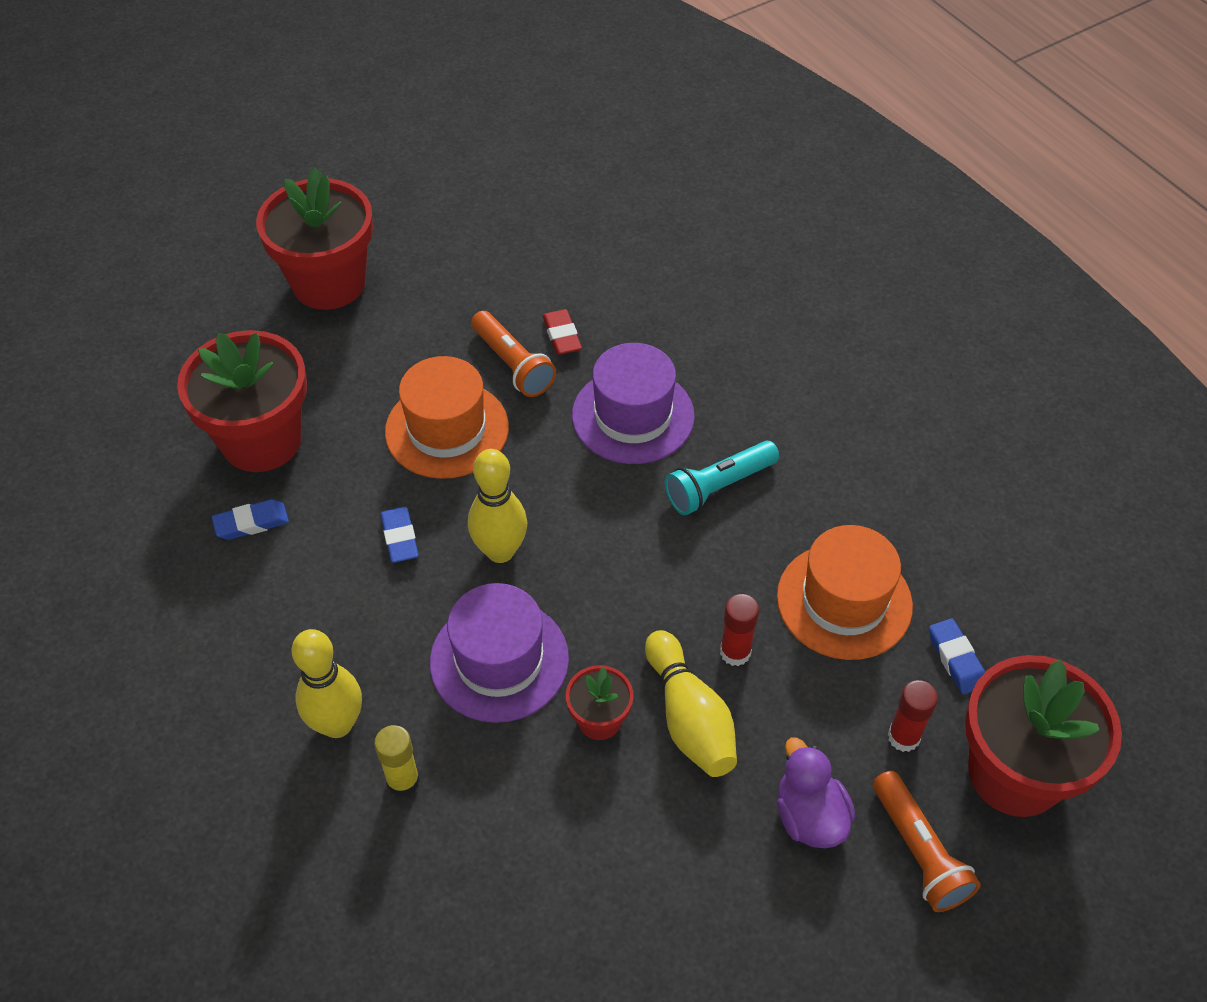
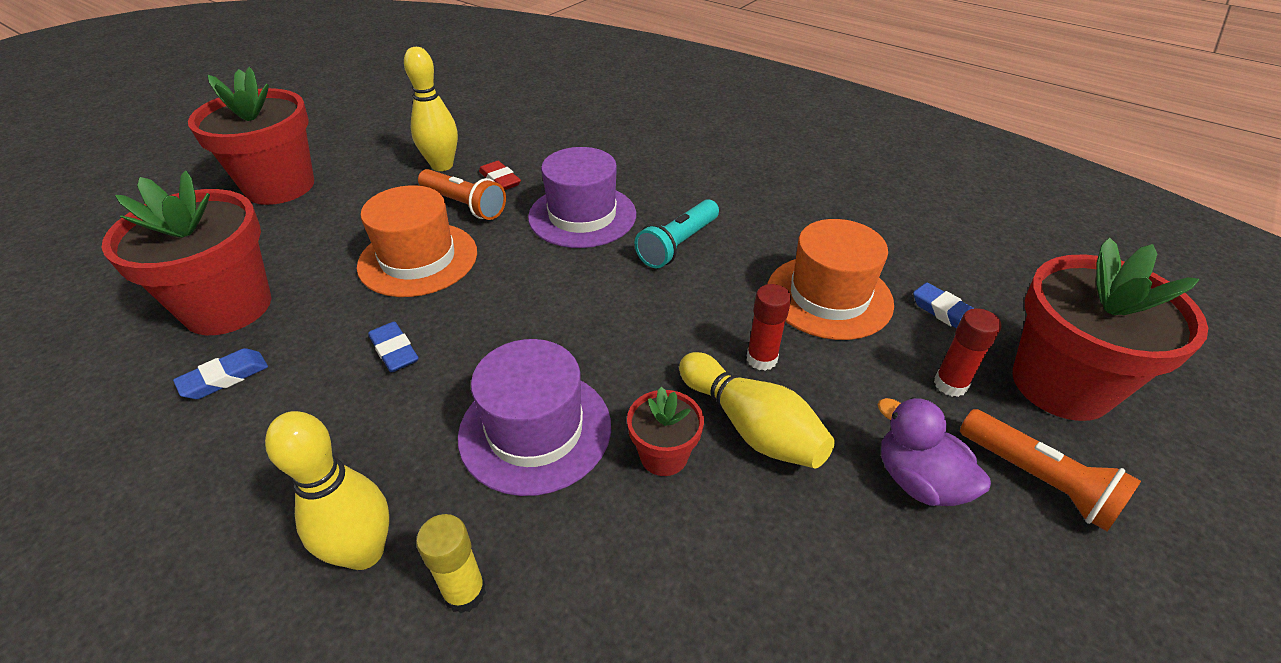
camera: 20 degrees left, 10 degrees down
yellow bowling pin [468,449,527,563] -> yellow bowling pin moved to [404,47,458,171]

